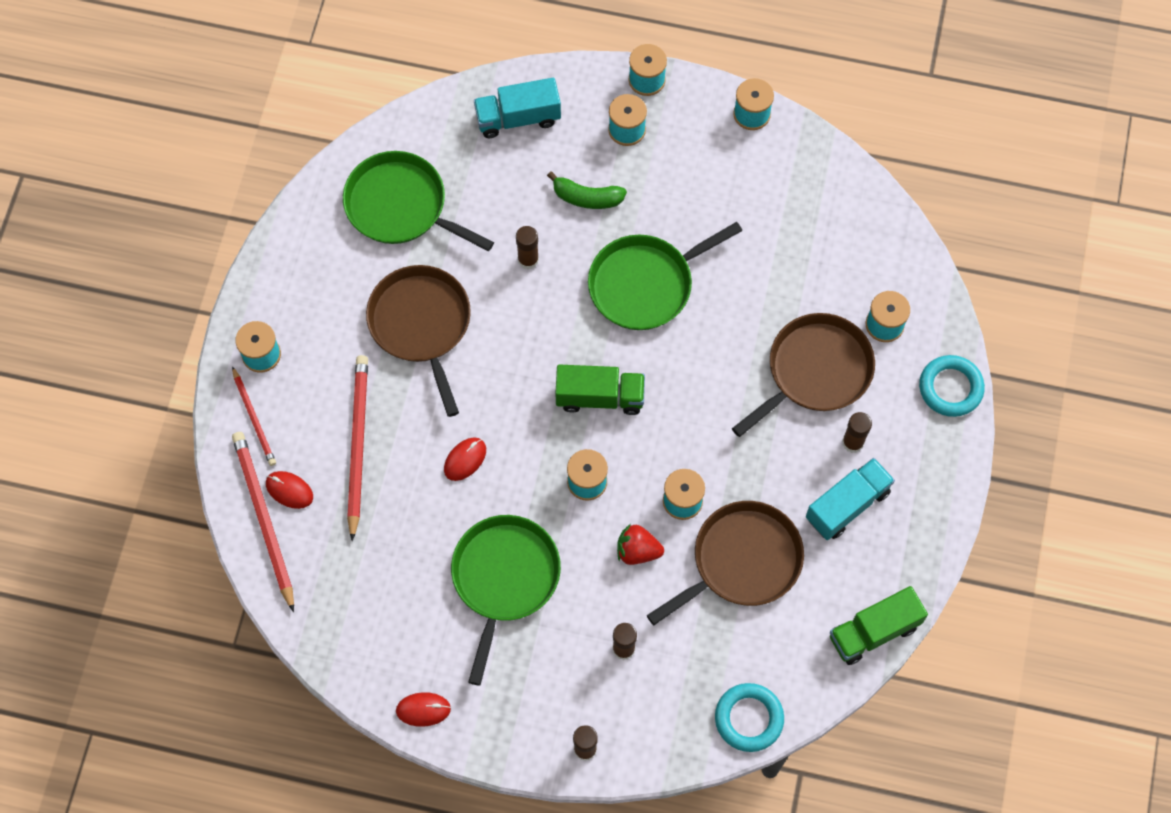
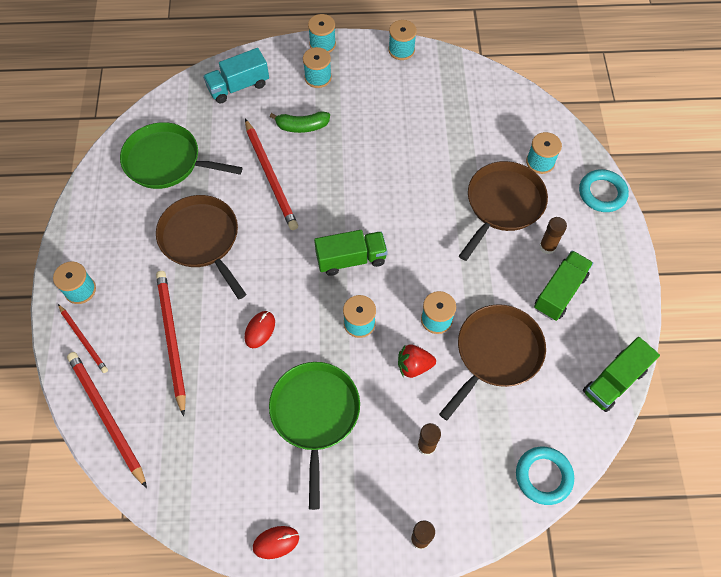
camera: 15 degrees left, 5 degrees down
red mouse [266,471,313,509] -> none
brown glue stick [516,226,539,269] -> red pencil [245,119,298,230]
green pan [588,222,742,330] -> none
turquoise truck [806,458,895,540] -> green truck [534,251,593,321]

